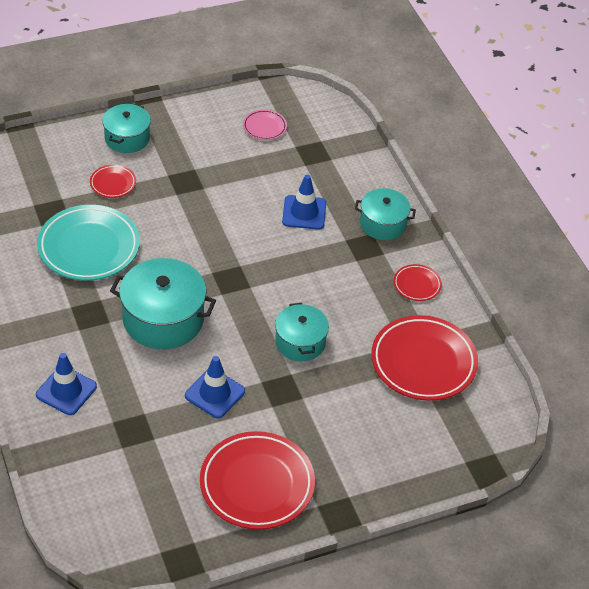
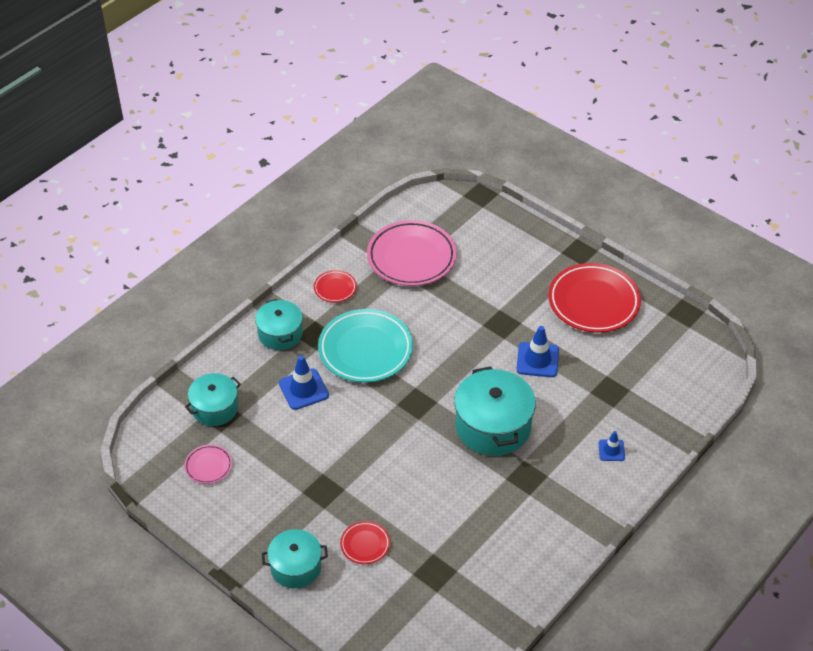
camera: 115 degrees left, 0 degrees up
blue traffic cone [36,353,97,415] -> blue traffic cone [599,431,625,461], size x0.59
turquoise plate [37,205,140,281] -> turquoise plate moved to [318,309,413,383]
turquoise pot [275,303,329,361] -> turquoise pot moved to [185,373,241,426]
red plate [371,315,478,401] -> pink plate [367,220,457,286]

